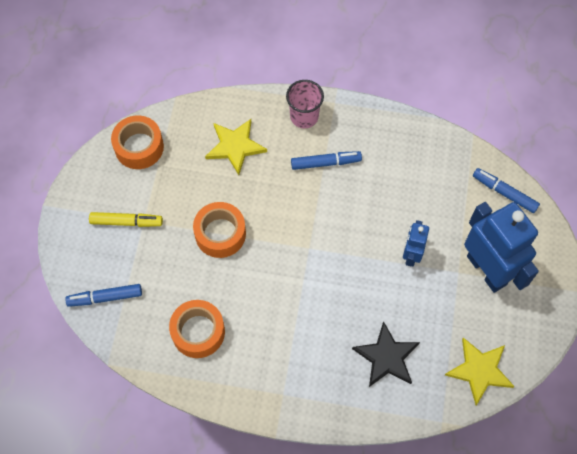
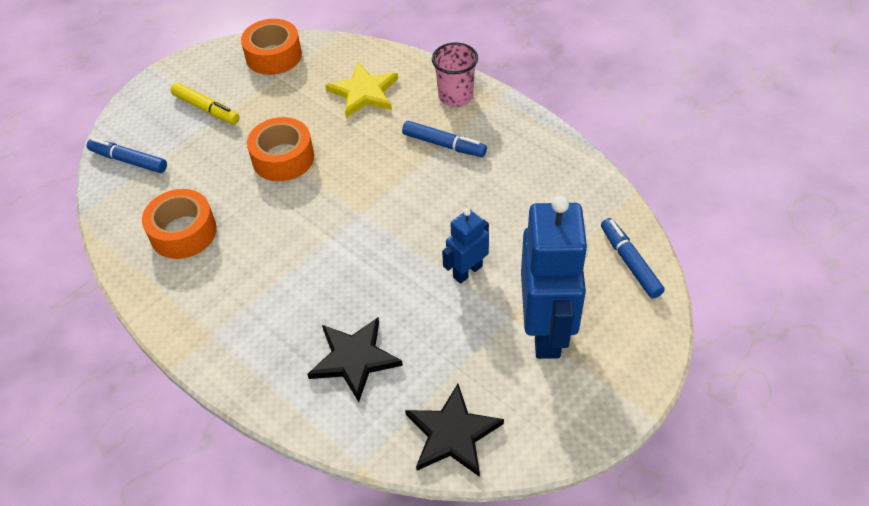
camera: 35 degrees right, 15 degrees down
yellow star [445,337,514,405] -> black star [405,384,504,477]

